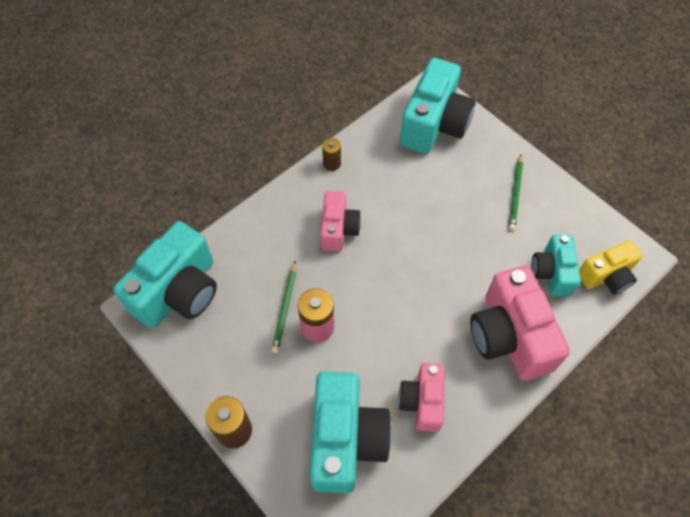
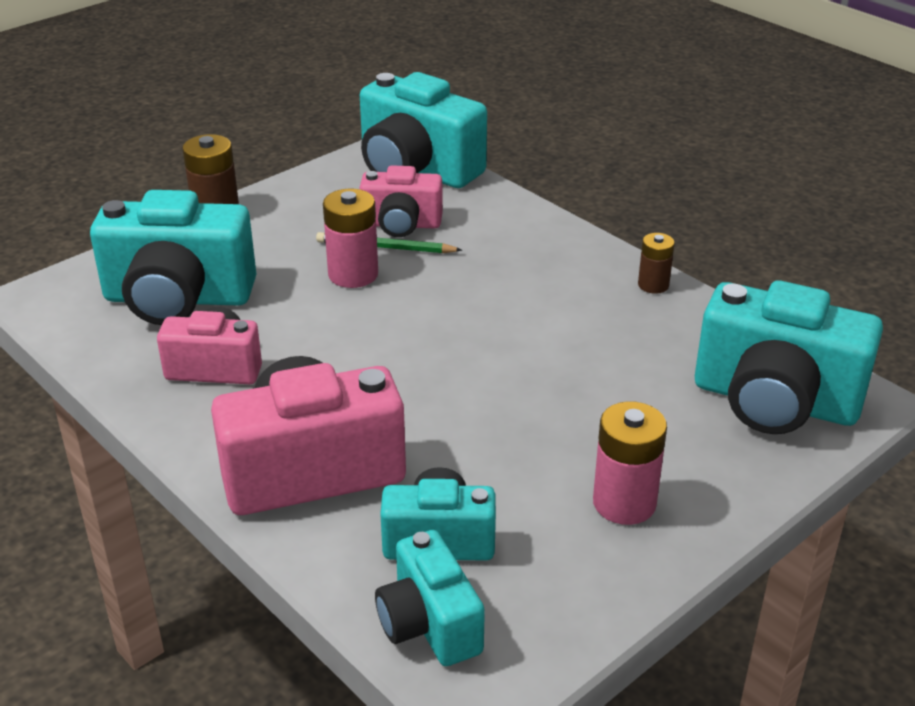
camera: 90 degrees right, 25 degrees down
pink camera [320,191,361,252] -> pink camera moved to [360,165,443,237]
green pencil [509,154,523,231] -> pink battery [593,401,667,525]
yellow camera [579,240,643,294] -> turquoise camera [375,530,485,666]

